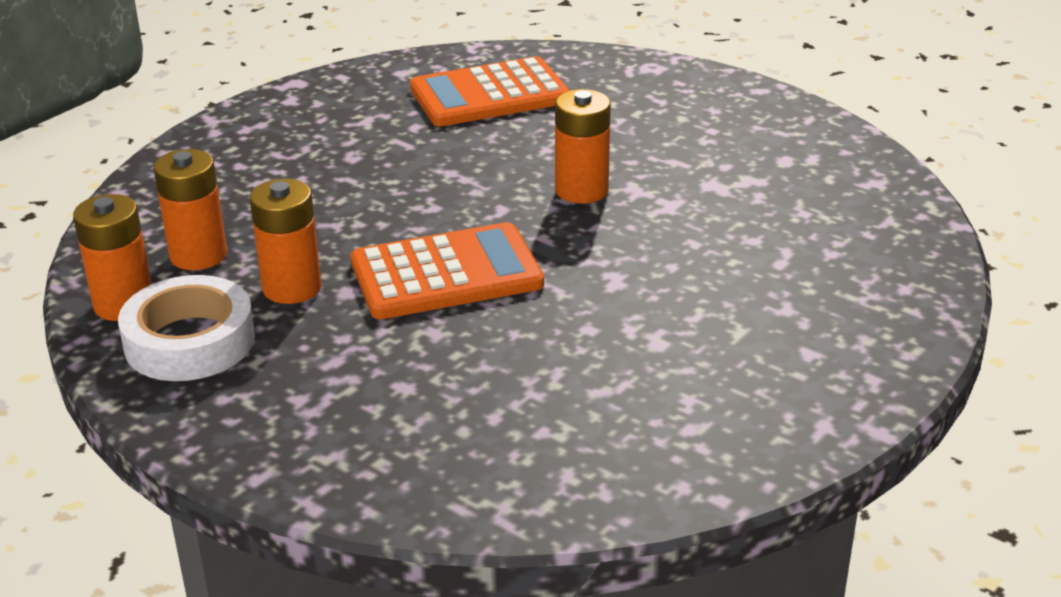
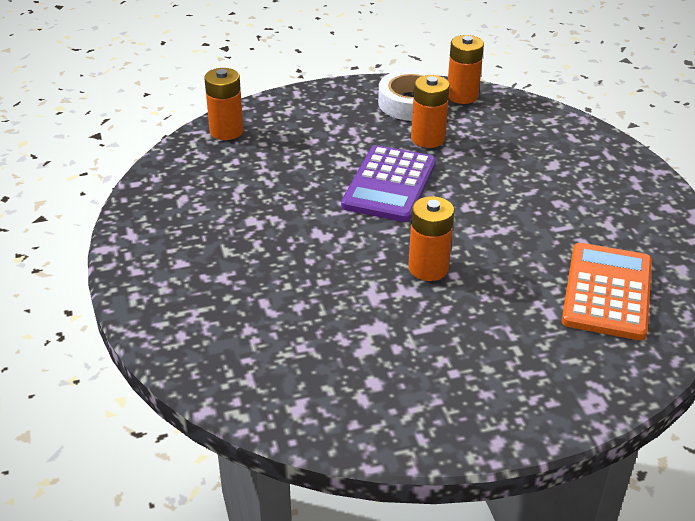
camera: 125 degrees right, 5 degrees up
orange battery [153,149,227,270] -> orange battery moved to [204,68,243,140]
orange calculator [351,222,544,319] -> purple calculator [341,145,436,222]

